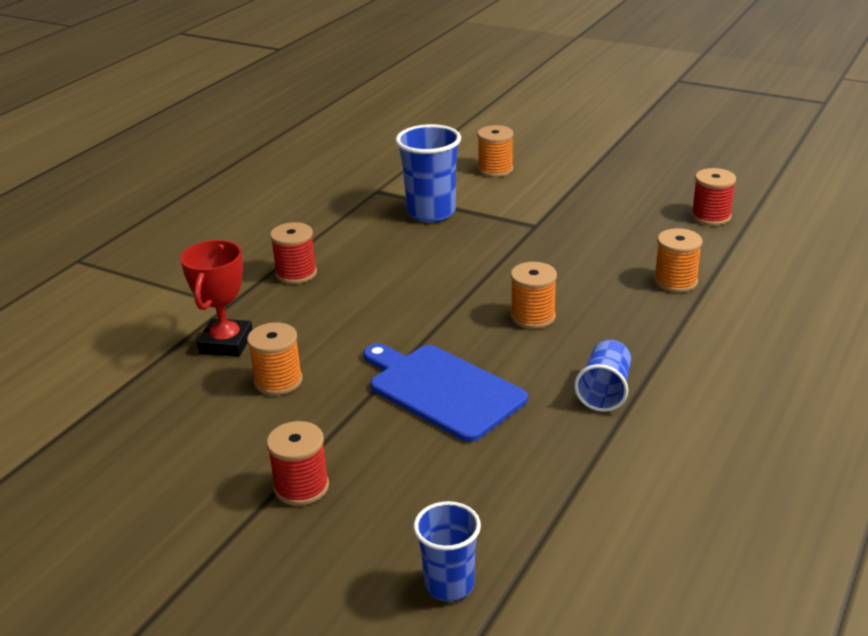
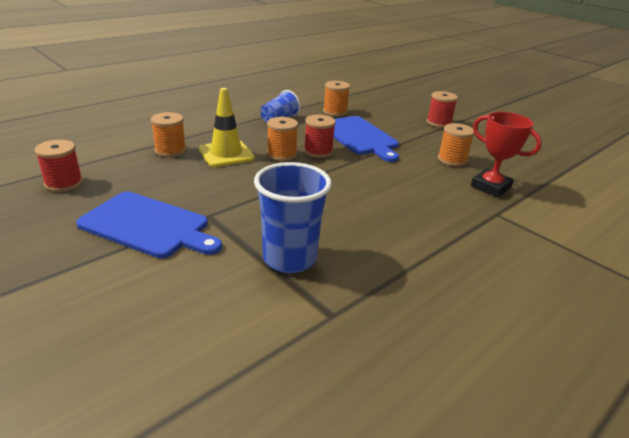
camera: 165 degrees left, 0 degrees up
red trophy [180,240,253,357] -> red trophy turned 75 degrees counterclockwise [471,112,542,198]
red spool [270,222,317,284] -> red spool moved to [304,115,336,158]
blue cup [413,501,481,601] -> none
orange spool [477,125,514,177] -> orange spool moved to [323,81,350,117]
none -> blue cutting board [76,191,222,259]
none -> yellow traffic cone [199,88,255,167]

